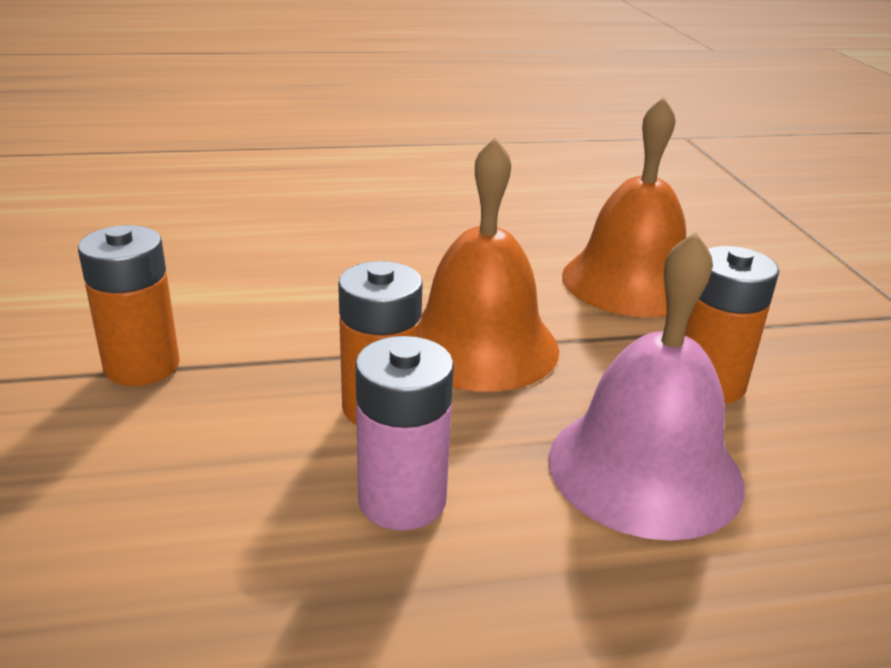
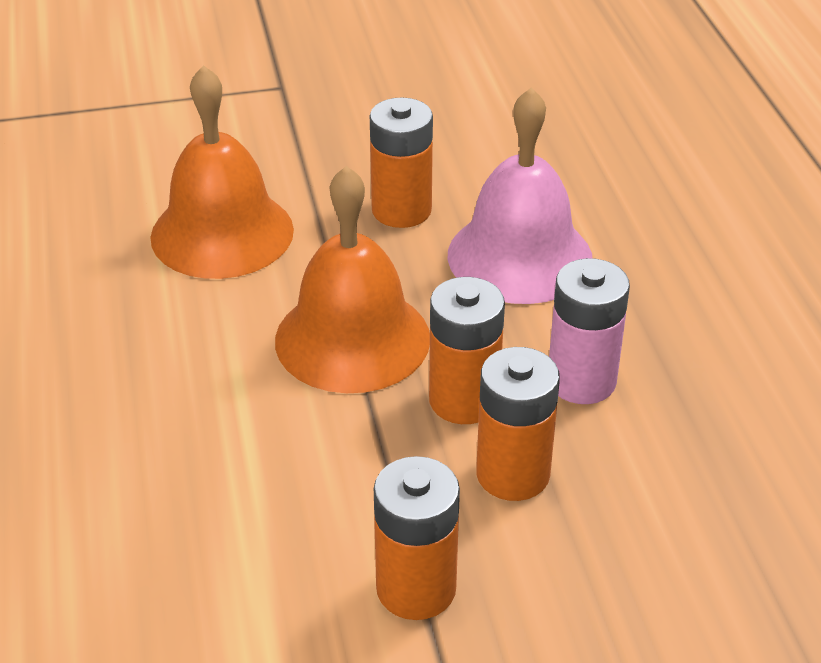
camera: 90 degrees left, 10 degrees up
none -> orange battery [476,347,560,501]

